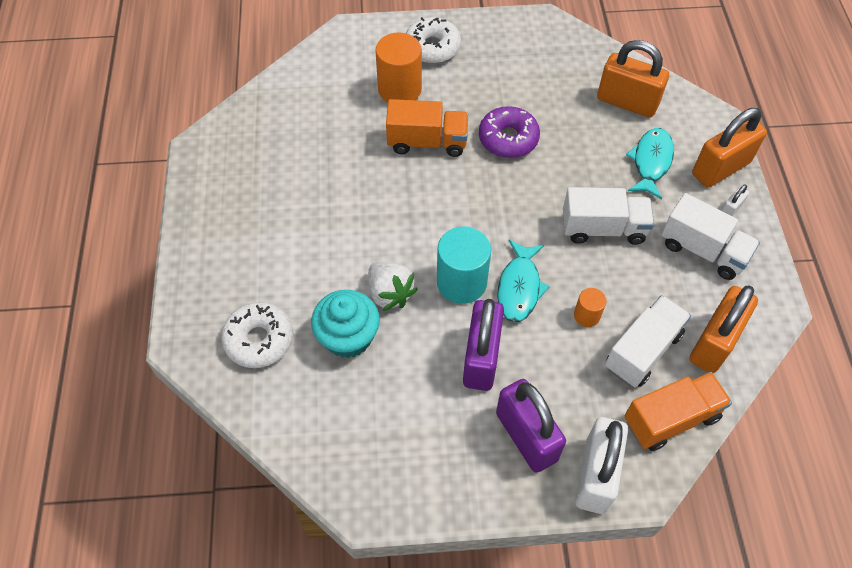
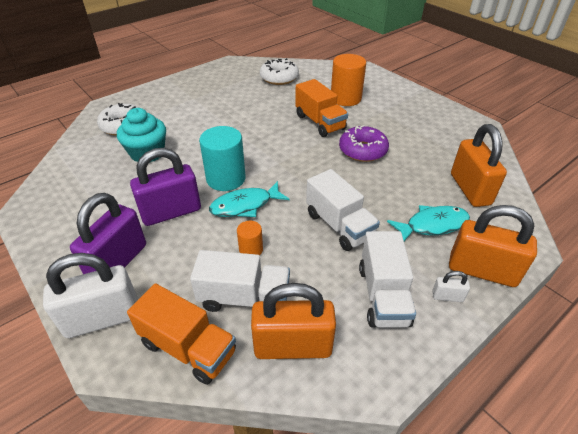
camera: 55 degrees right, 15 degrees down
white strawberry [368,262,418,311] -> none
white donut [406,17,461,64] -> white donut moved to [260,58,299,85]

